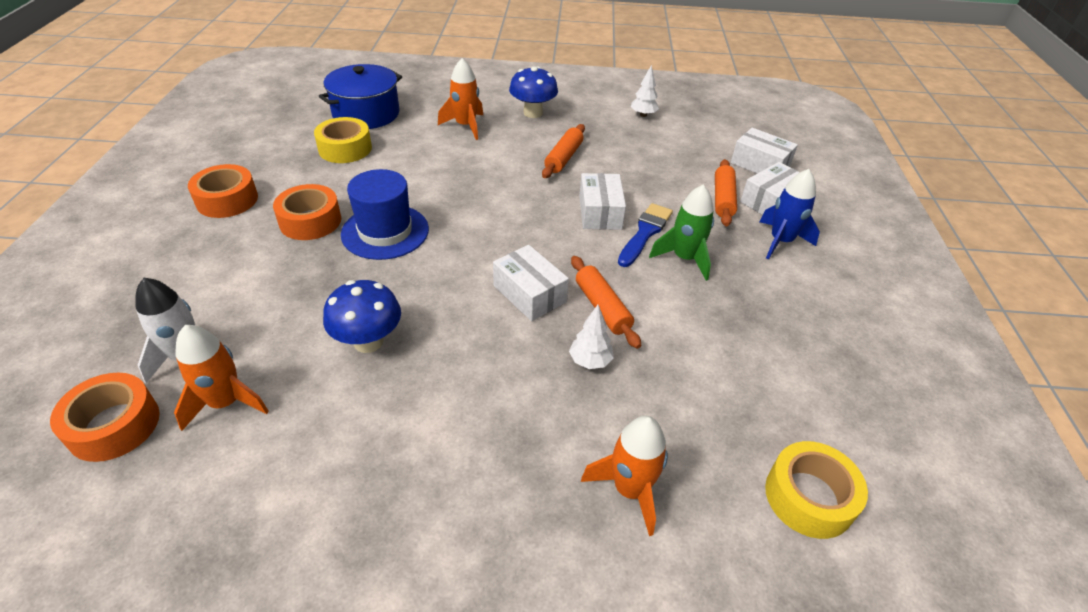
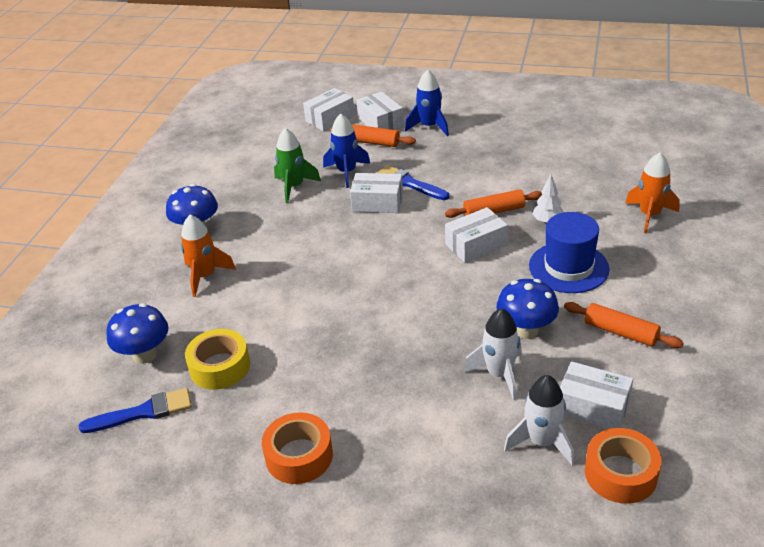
camera: 75 degrees left, 5 degrees down
orange rocket [174,325,269,431] -> white box [560,362,633,429]
orange tape [273,184,341,240] -> none
blue pot [319,64,402,129] -> blue mushroom [106,303,169,364]
blue hat [341,169,429,260] -> blue hat moved to [529,212,609,293]
orange rolling pin [542,124,585,178] -> orange rolling pin moved to [564,302,684,348]
white tree [631,65,659,117] -> none
green rocket [649,185,714,281] -> green rocket moved to [274,128,321,203]
yellow tape [765,441,868,539] -> none
none -> blue brush [79,388,192,433]
none -> blue rocket [323,114,371,188]
none -> white rocket [463,308,522,400]

